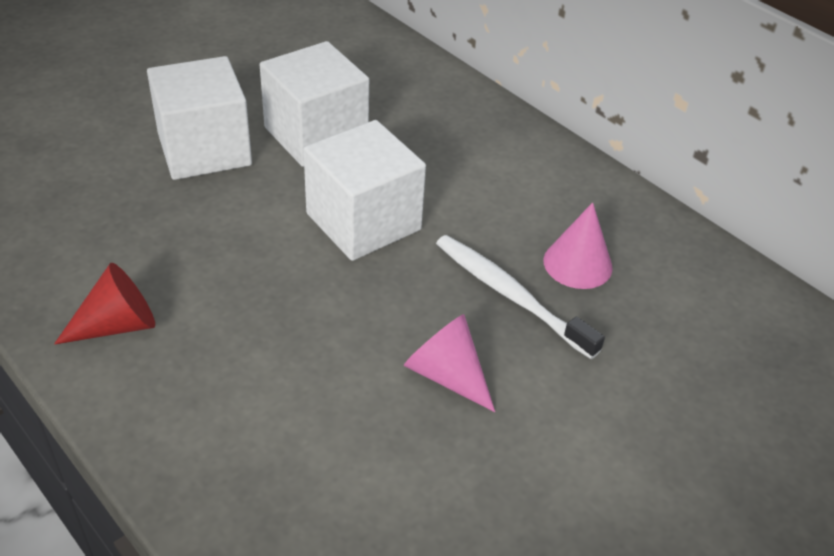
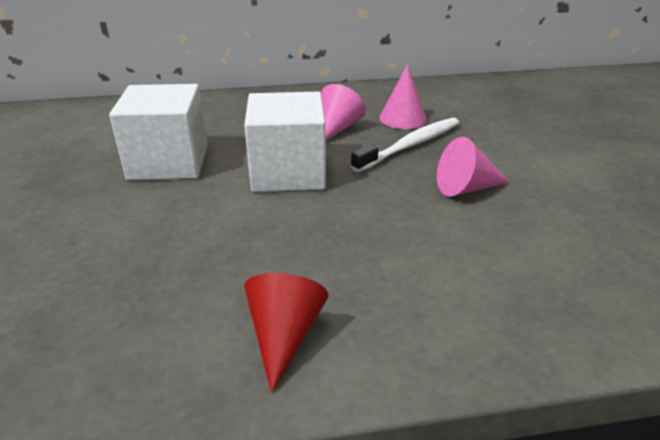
camera: 55 degrees left, 10 degrees down
white cube [147,56,252,180] -> none
white toothbrush [436,235,605,359] -> white toothbrush turned 150 degrees clockwise [351,118,459,172]
none -> pink cone [321,84,366,140]

